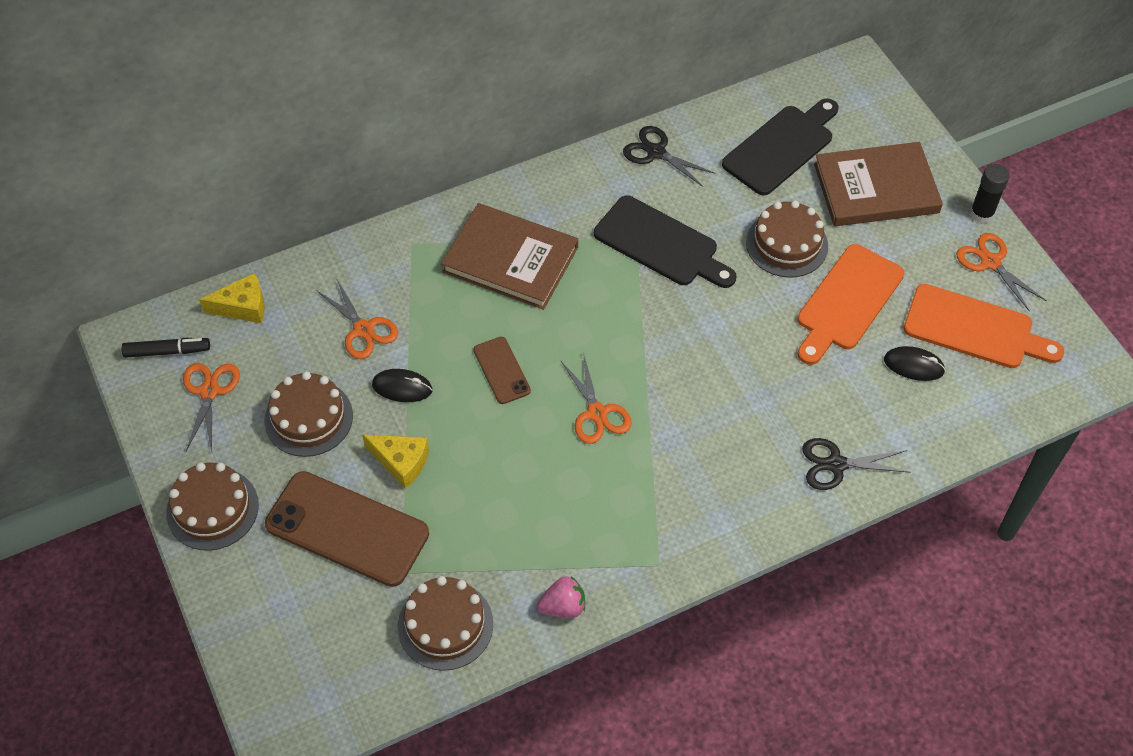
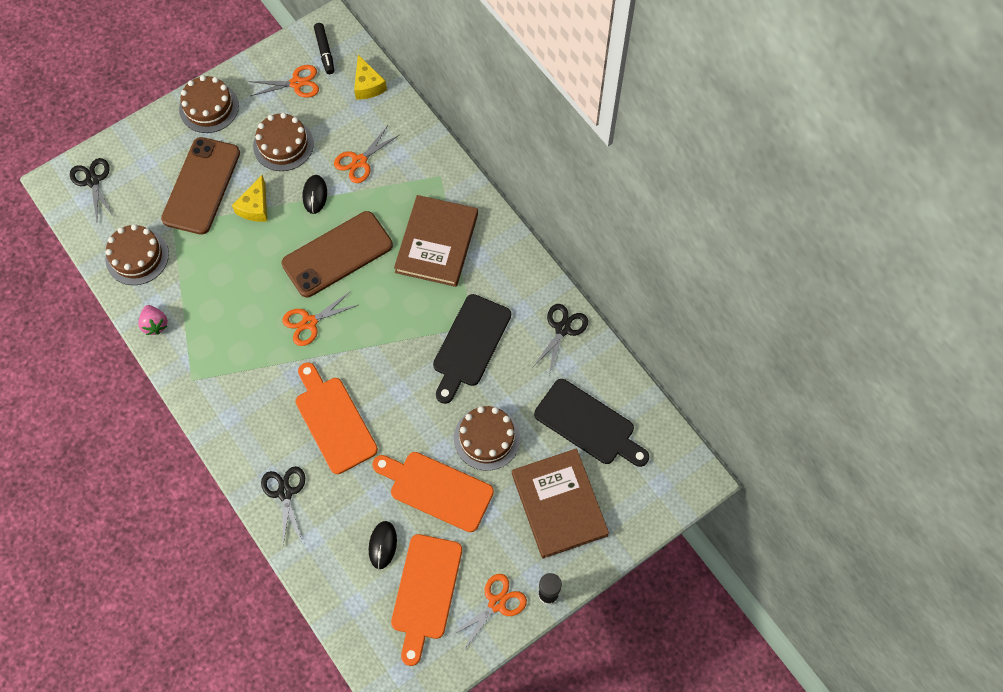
camera: 80 degrees right, 10 degrees up
brown phone [473,337,531,404] -> brown phone [281,211,393,297], size x1.98
none -> black scissors [70,158,114,221]
none -> orange cutting board [295,362,378,474]

